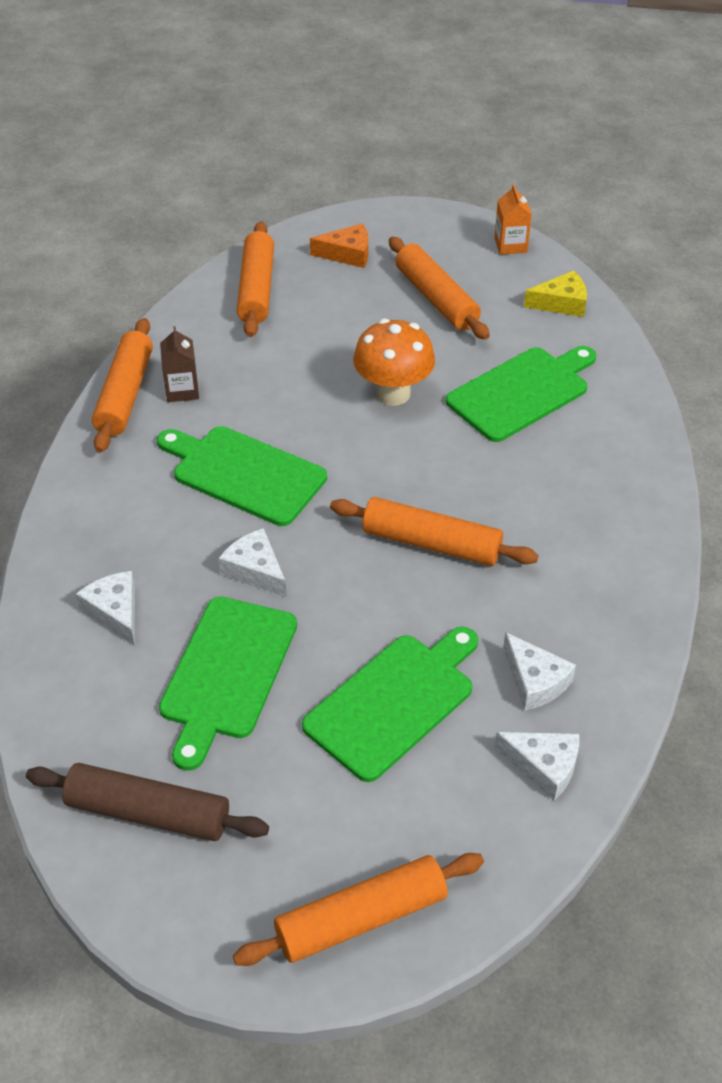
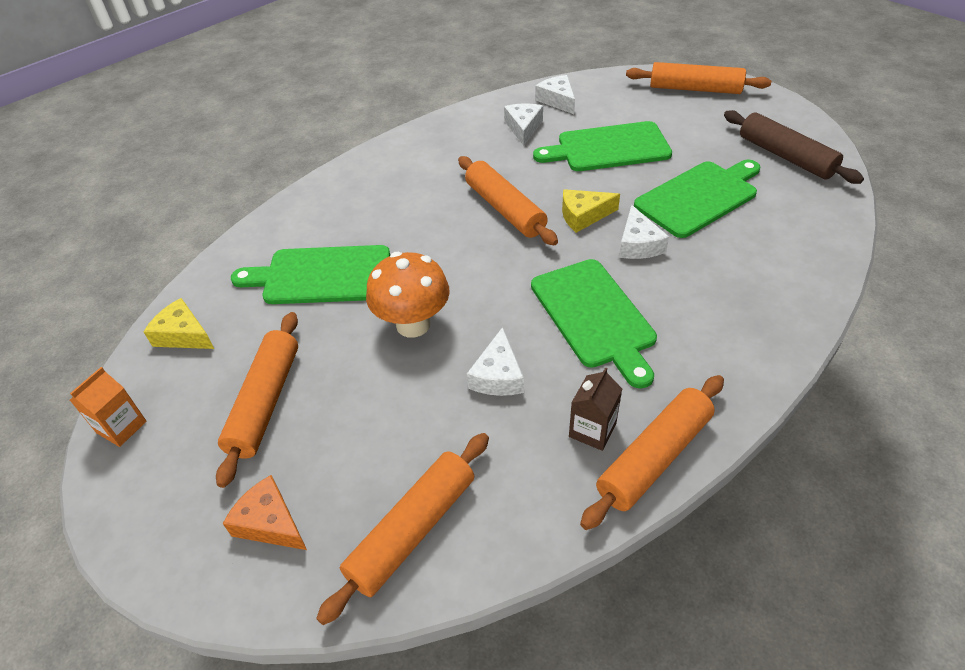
camera: 140 degrees left, 0 degrees up
white cheese [76,571,135,646] -> white cheese moved to [467,327,524,396]
none -> yellow cheese [562,189,620,233]

